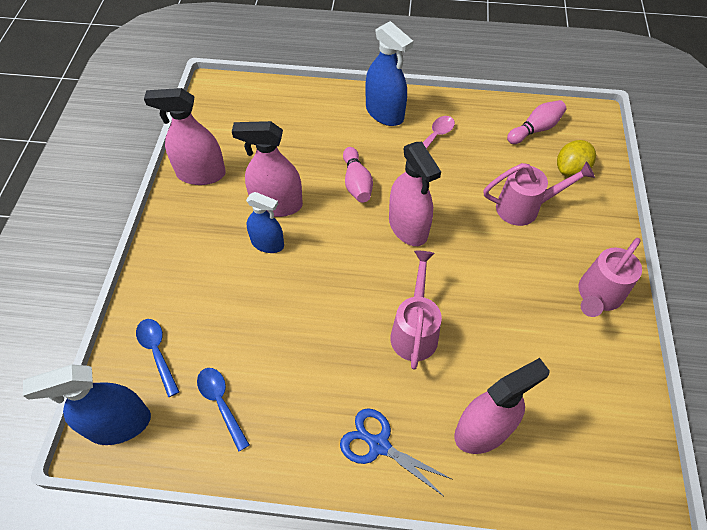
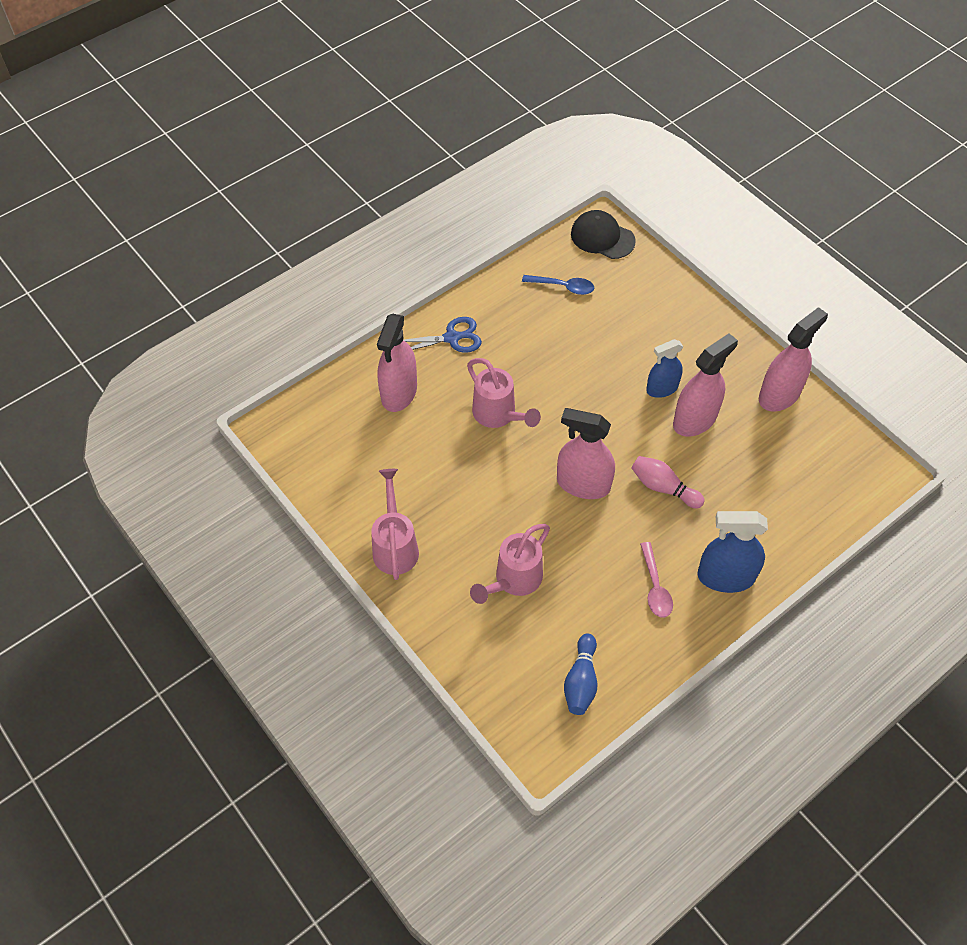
camera: 135 degrees right, 0 degrees up
blue spray bottle [23,364,151,445] -> black cap [571,210,636,259]
blue spoon [136,319,179,397] -> none
pink bowling pin [507,100,566,144] -> blue bowling pin [564,633,597,715]
yellow lemon [557,140,596,177] -> none

